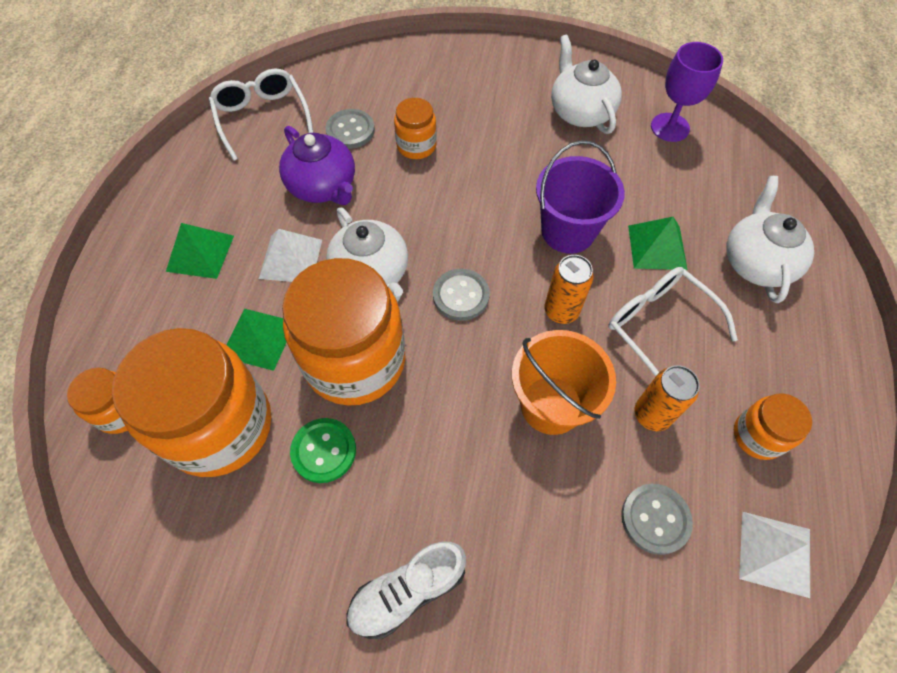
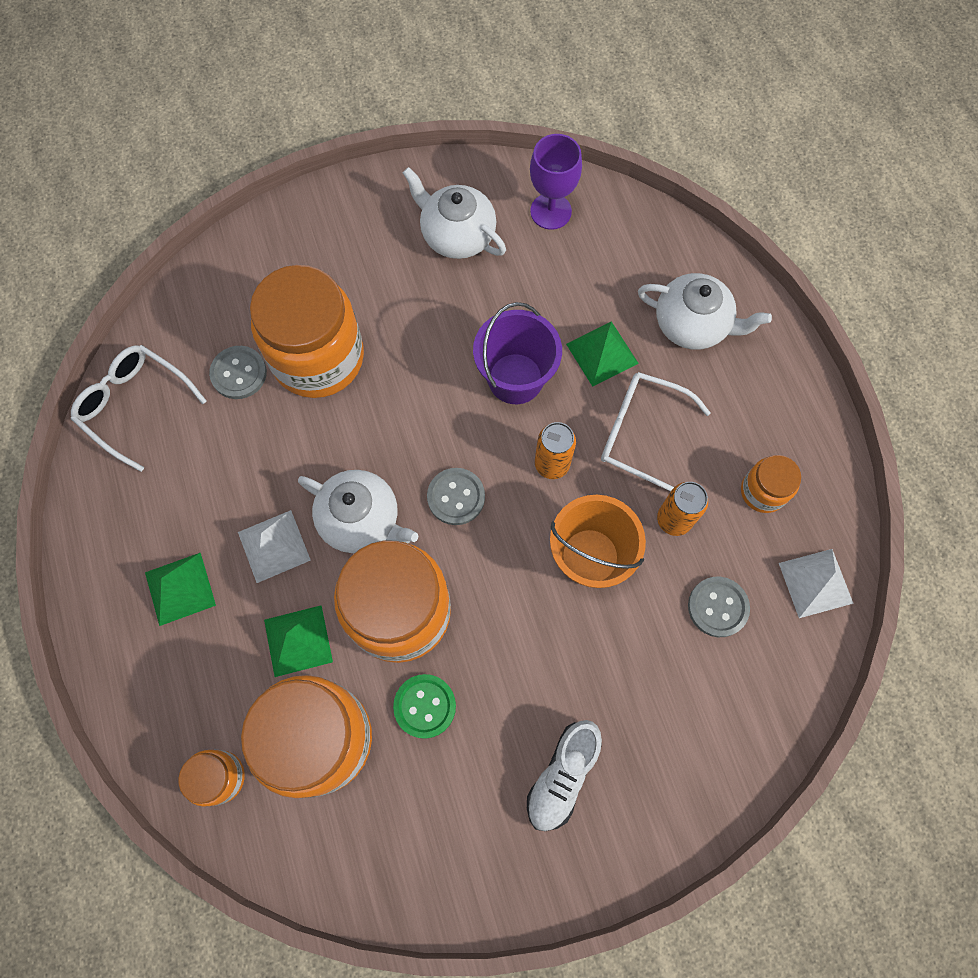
camera: 30 degrees left, 10 degrees up
purple teapot [279,126,355,205] -> none
orange jar [394,98,437,159] -> orange jar [250,265,364,398], size x2.10
white teapot [726,176,814,303] -> white teapot turned 135 degrees clockwise [638,273,772,350]

